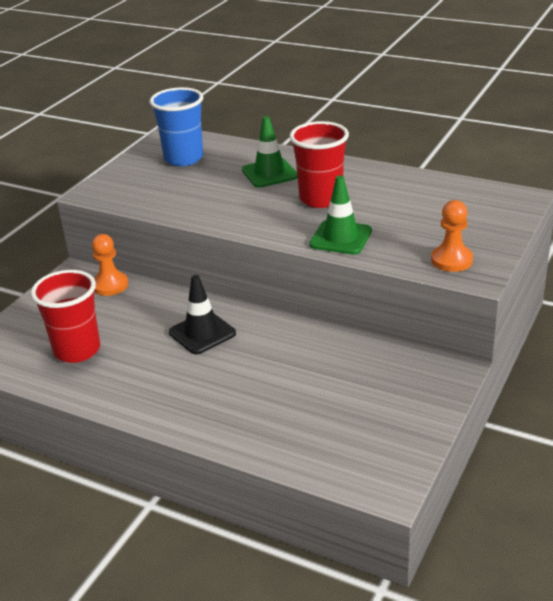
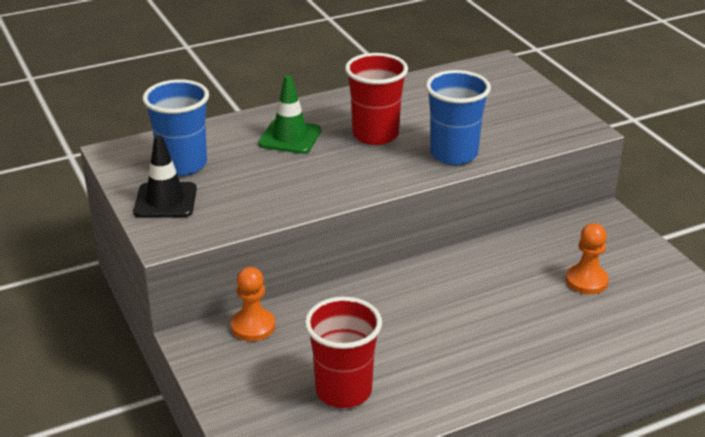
camera: 55 degrees left, 0 degrees up
black traffic cone [169,275,236,354] -> black traffic cone moved to [134,135,197,218]
green traffic cone [309,175,372,255] -> blue cup [426,70,491,165]
orange pawn [431,200,473,272] -> orange pawn moved to [566,223,609,294]

